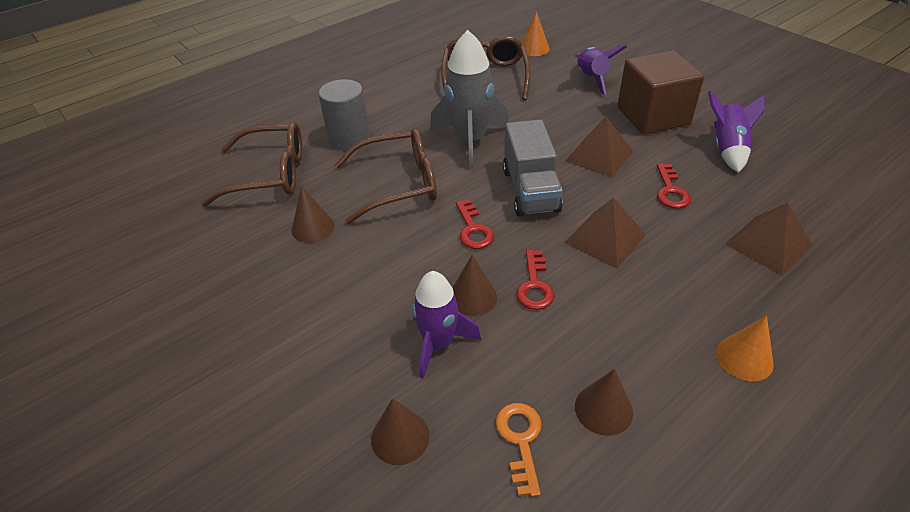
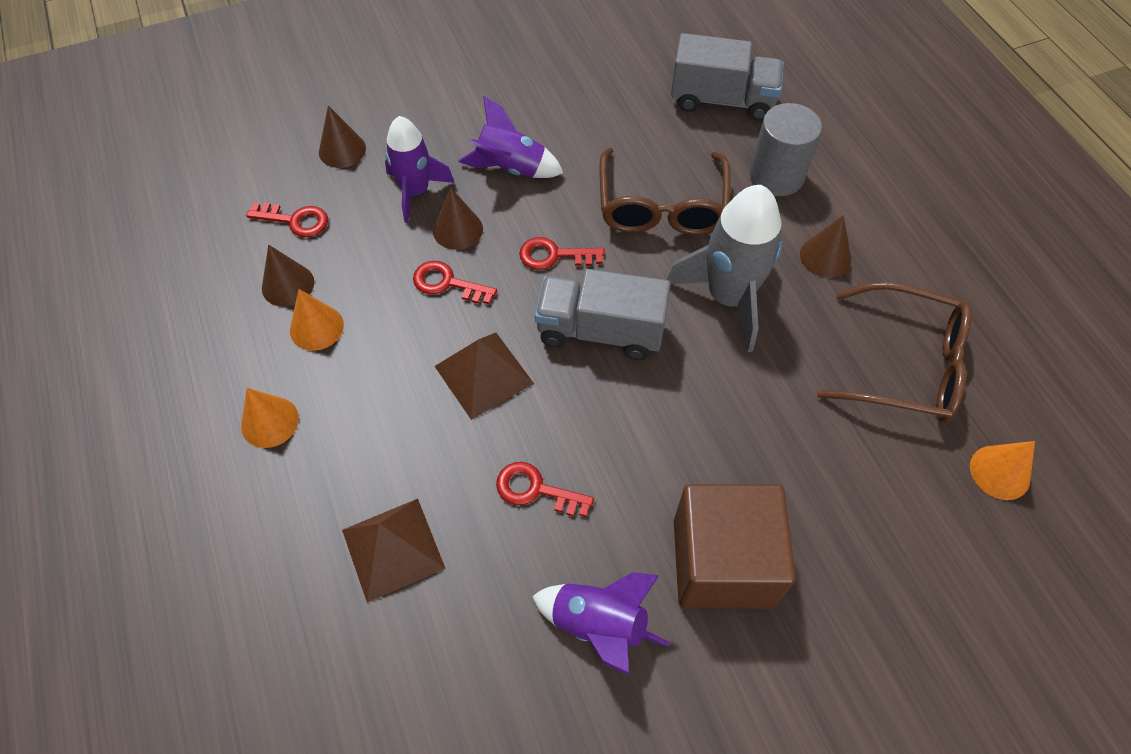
camera: 105 degrees right, 15 degrees up
brown glasses [201,122,302,207] -> grey truck [671,33,784,121]
brown cone [291,186,334,243] -> brown cone moved to [800,215,851,278]
orange key [496,403,542,497] -> red key [246,203,328,237]
brown pyramid [565,116,633,178] -> none
purple rocket [575,45,627,95] -> purple rocket moved to [458,96,563,178]
none -> orange cone [290,289,344,351]

